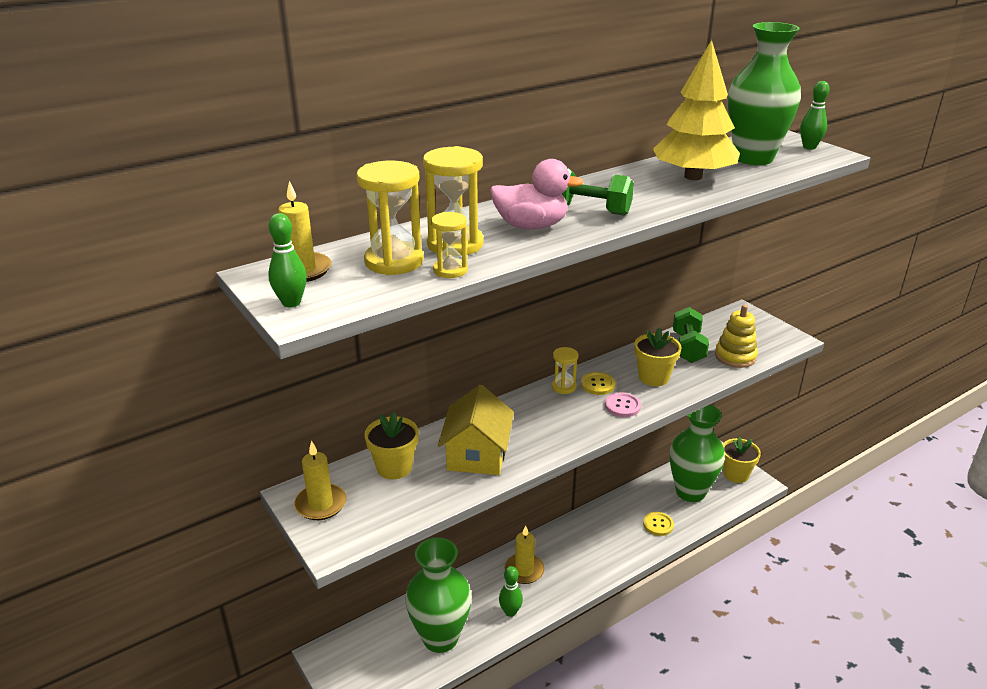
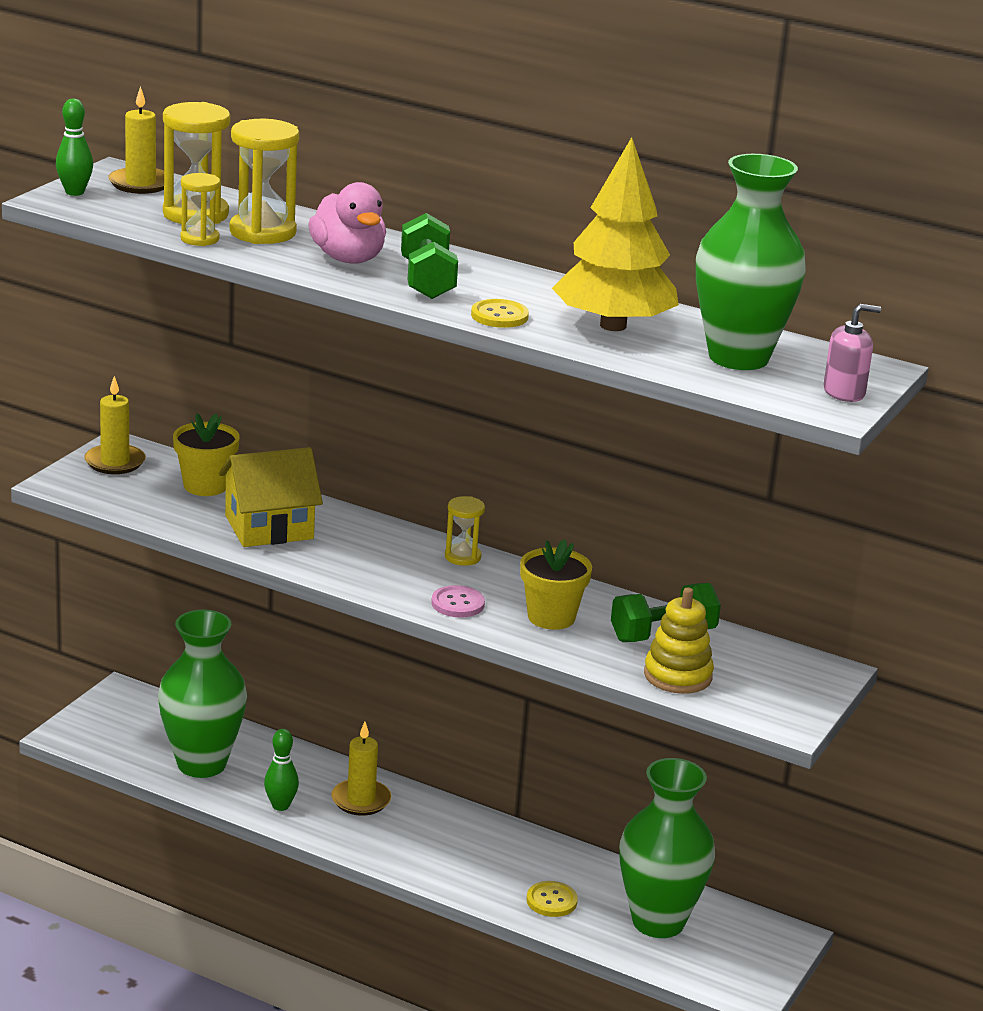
camera: 60 degrees right, 5 degrees down
yellow button [581,372,615,395] -> yellow button moved to [471,299,529,328]
yellow flower pot [723,437,761,483] -> none
green bowling pin [800,81,829,150] -> pink soap dispenser [823,304,881,402]

